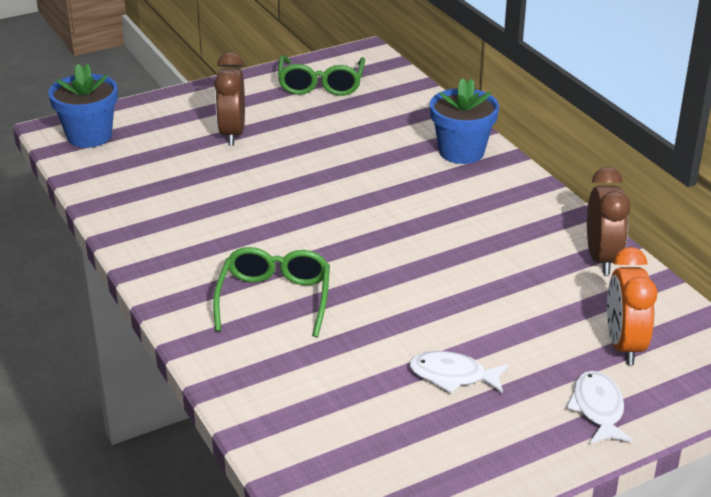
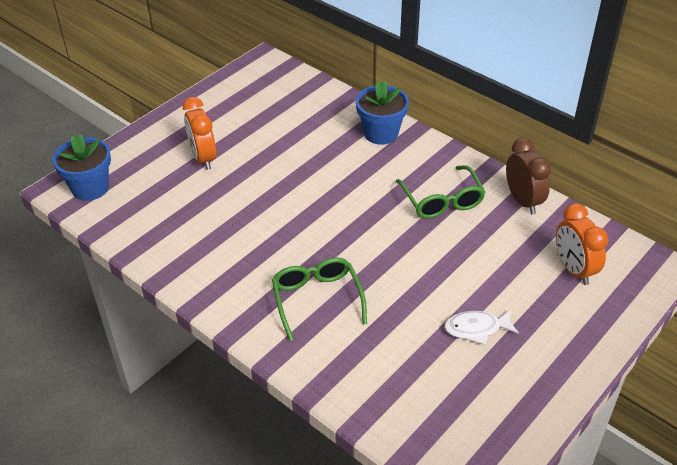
camera: 20 degrees left, 10 degrees up
brown clock [214,52,245,146] -> orange clock [183,97,216,170]
green glasses [278,55,365,96] -> green glasses moved to [396,165,485,219]
white fish [566,371,634,444] -> none

